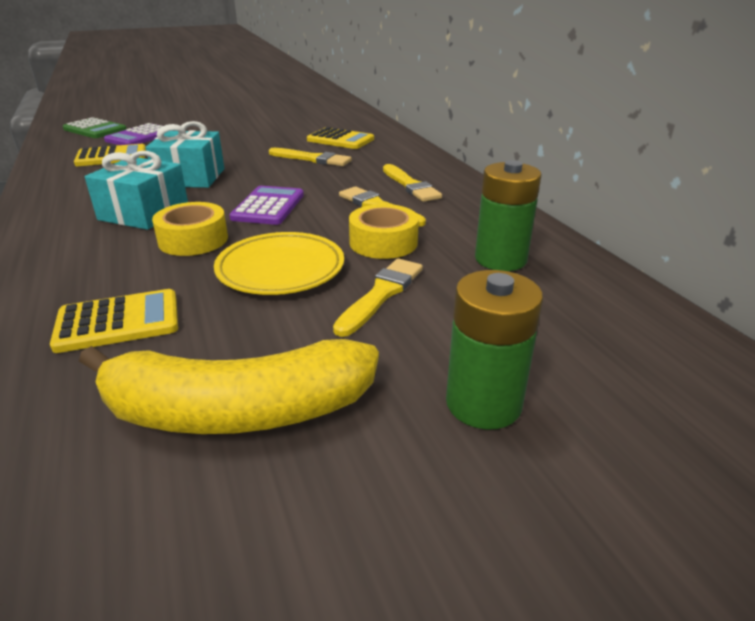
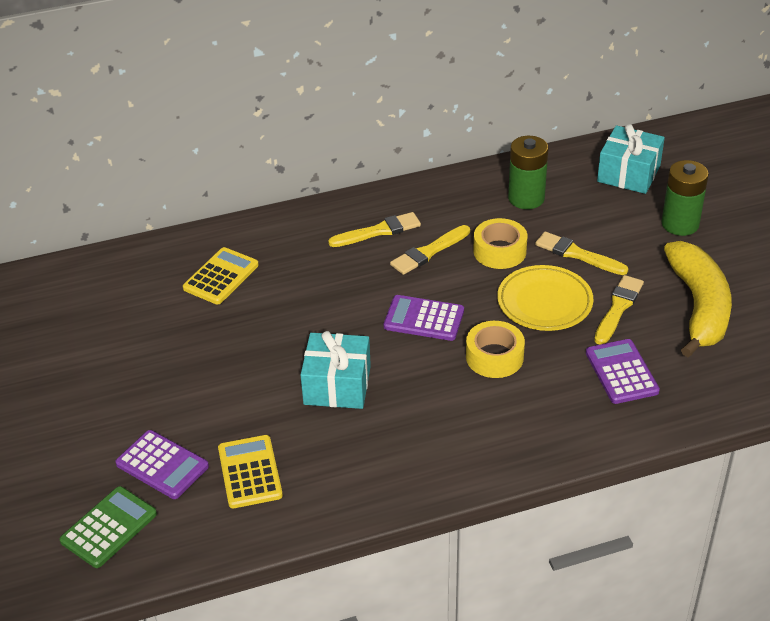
camera: 85 degrees left, 10 degrees up
yellow calculator [50,289,178,353] -> purple calculator [586,339,660,404]
turquoise gift [85,151,188,230] -> turquoise gift moved to [597,124,665,194]
yellow brush [269,148,352,166] -> yellow brush moved to [594,275,644,345]

